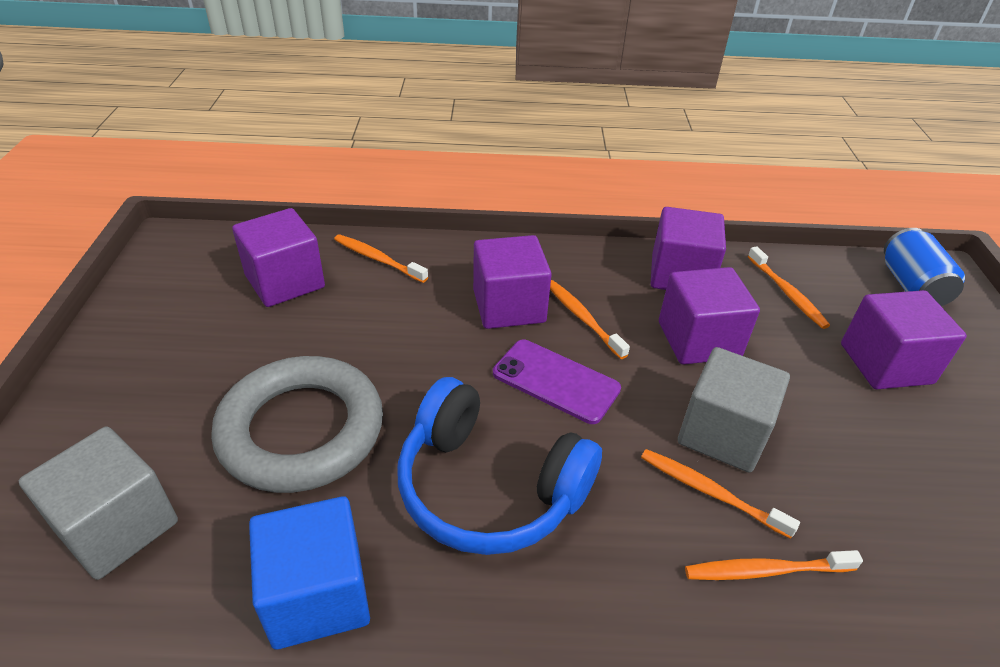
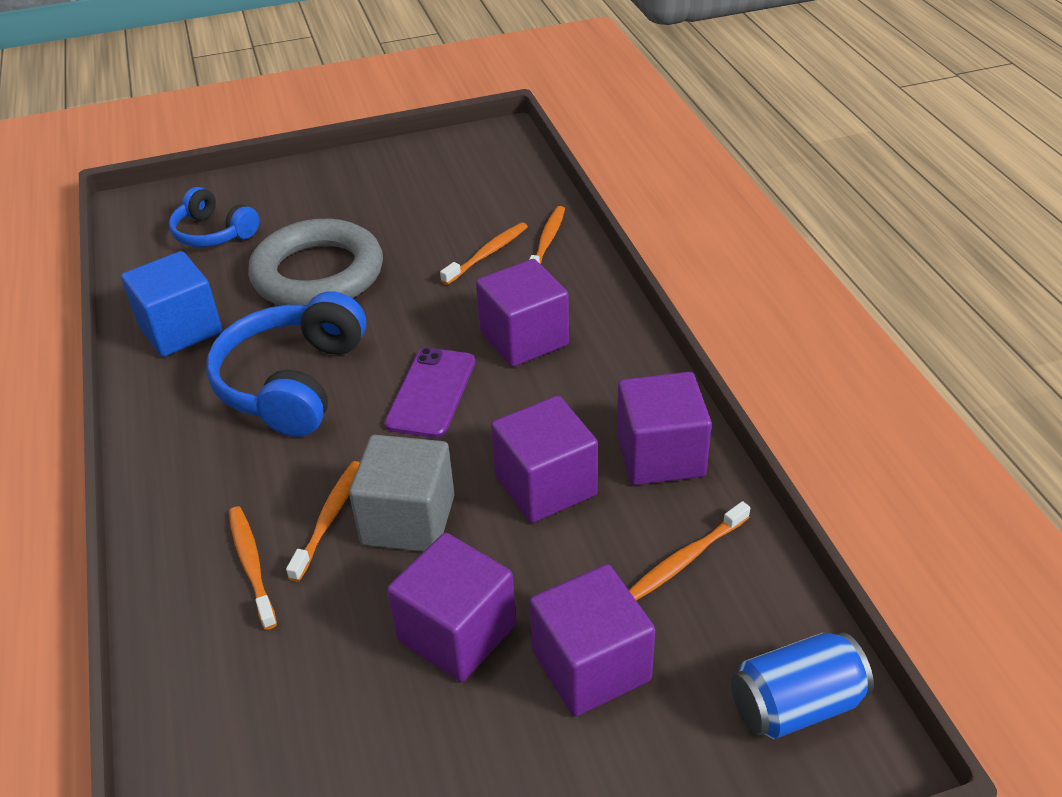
camera: 75 degrees right, 0 degrees up
grey cube [19,426,178,580] -> blue headphones [169,187,259,247]
purple cube [232,208,325,307] -> purple cube moved to [387,533,516,682]
orange toothbrush [550,280,630,359] -> orange toothbrush moved to [440,222,528,285]

